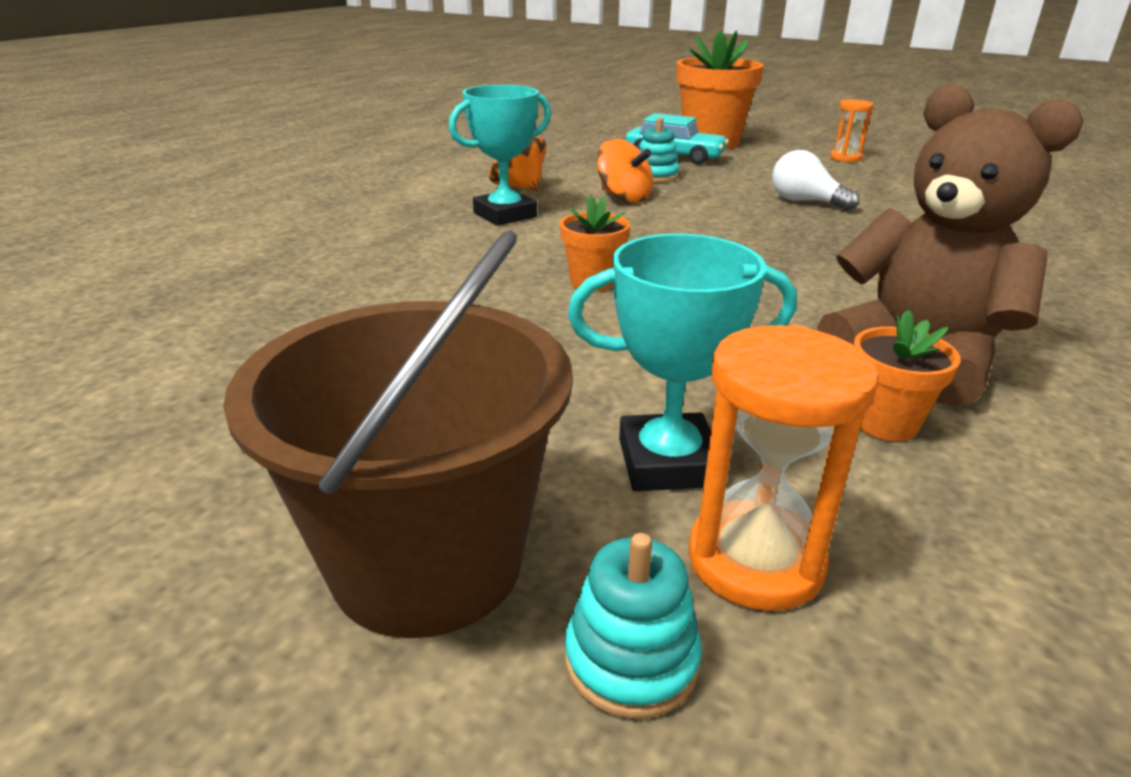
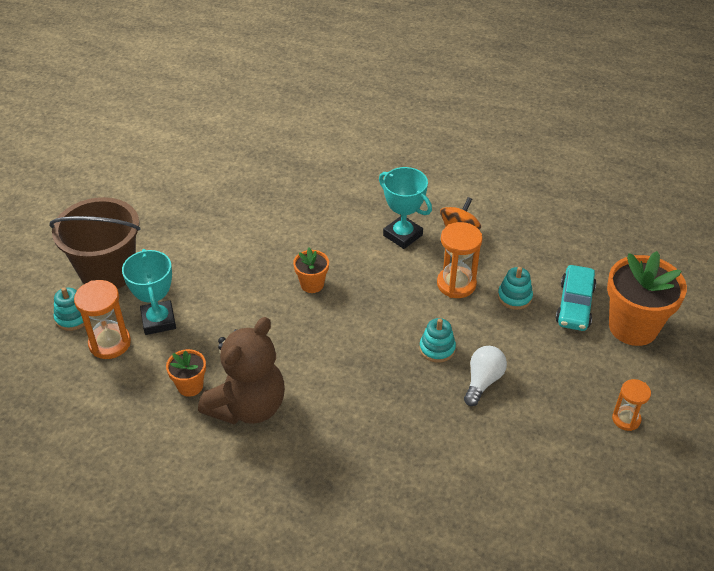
camera: 80 degrees right, 15 degrees up
orange spinning top [597,139,653,203] -> orange hourglass [437,222,483,298]
none -> turquoise stacking toy [419,318,456,363]

